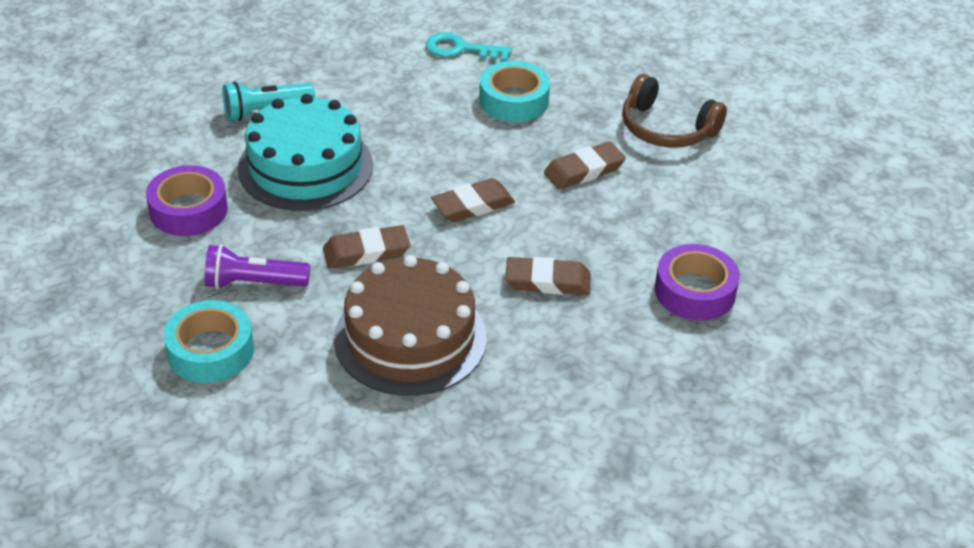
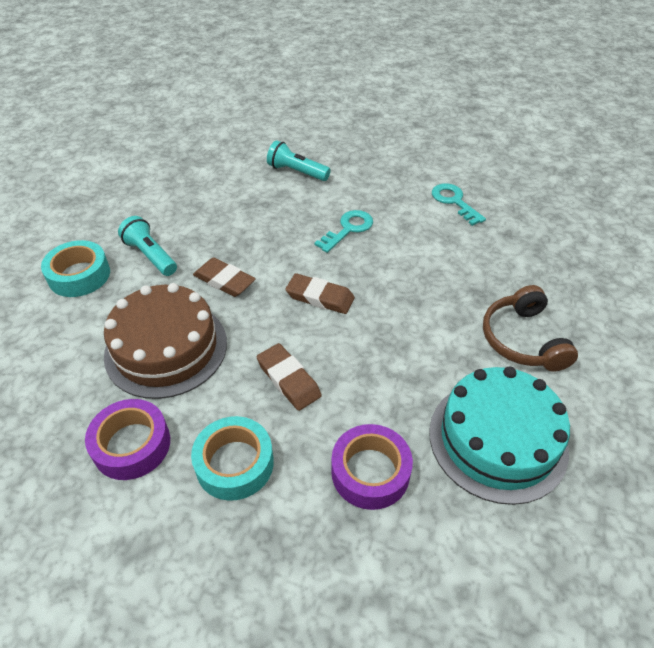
camera: 50 degrees right, 5 degrees up
purple tape [146,165,228,236] -> purple tape moved to [85,399,170,480]
purple flashlight [204,244,310,289] -> turquoise flashlight [118,216,177,276]
turquoise cake [238,94,373,211] -> turquoise cake moved to [429,367,570,505]
turquoise tape [479,61,550,122] -> turquoise tape moved to [191,416,274,501]
brown eraser [544,142,626,189] -> none
none -> turquoise key [314,210,373,253]

